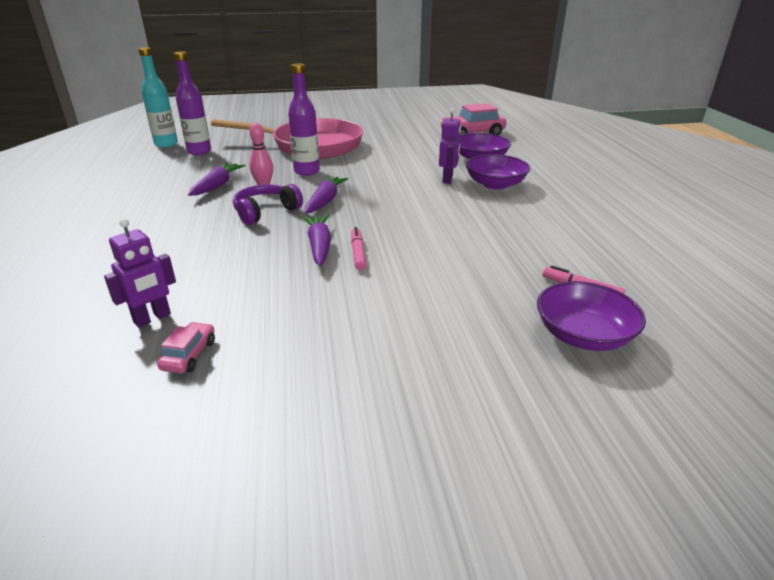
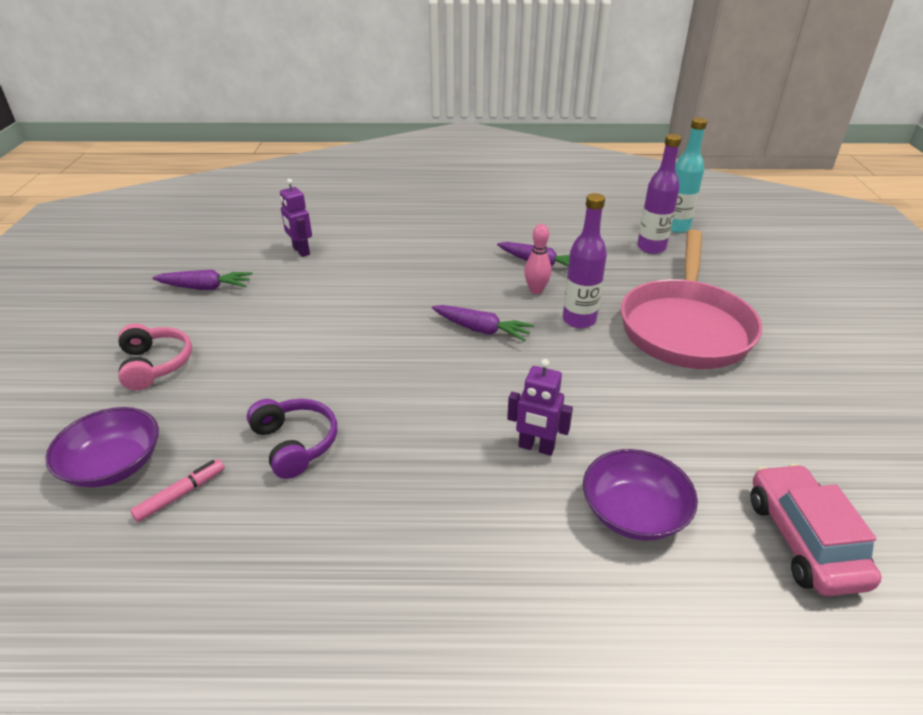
camera: 100 degrees right, 5 degrees up
pink car [157,322,215,373] -> none
purple headphones [233,184,303,225] -> purple headphones moved to [247,399,337,479]
purple carrot [303,214,331,266] -> purple carrot moved to [152,270,252,290]
pink marker [351,227,367,270] -> none
purple bowl [466,154,530,190] -> none
none -> pink headphones [118,323,192,390]

